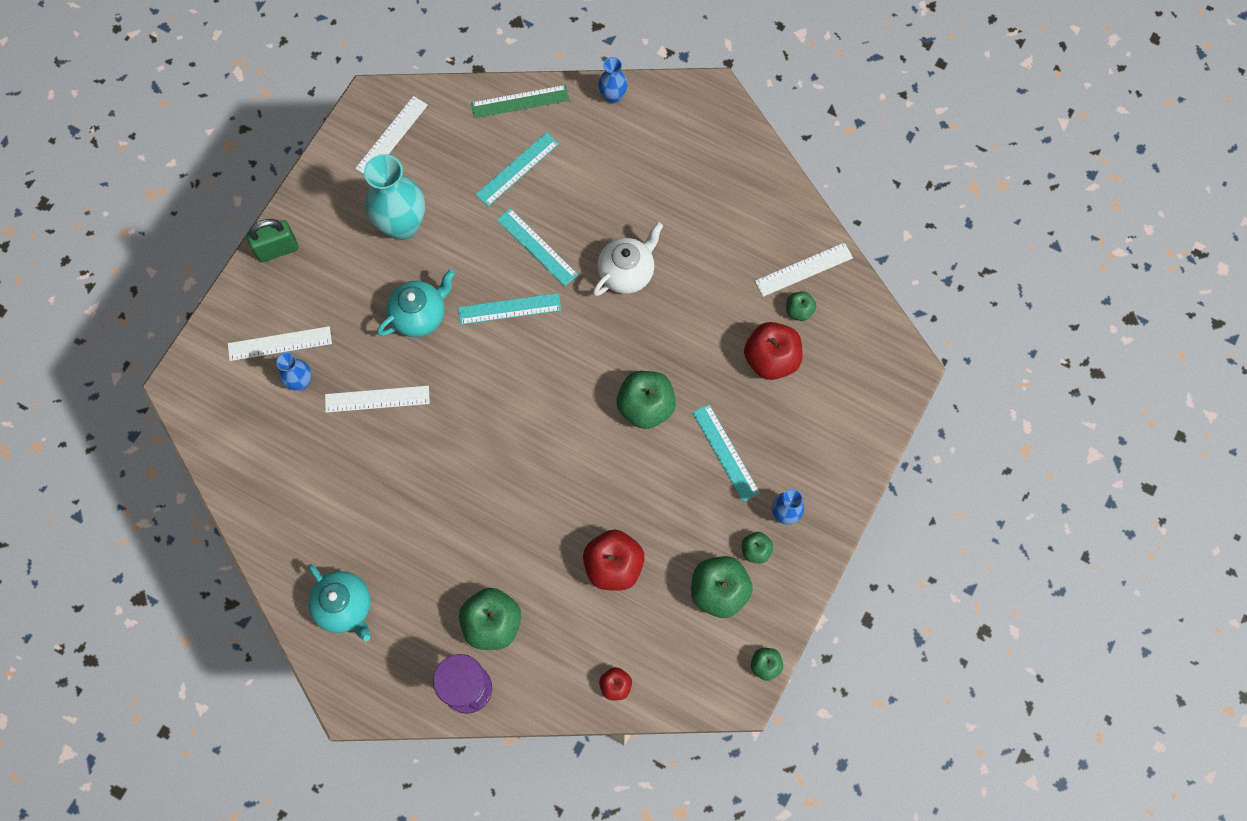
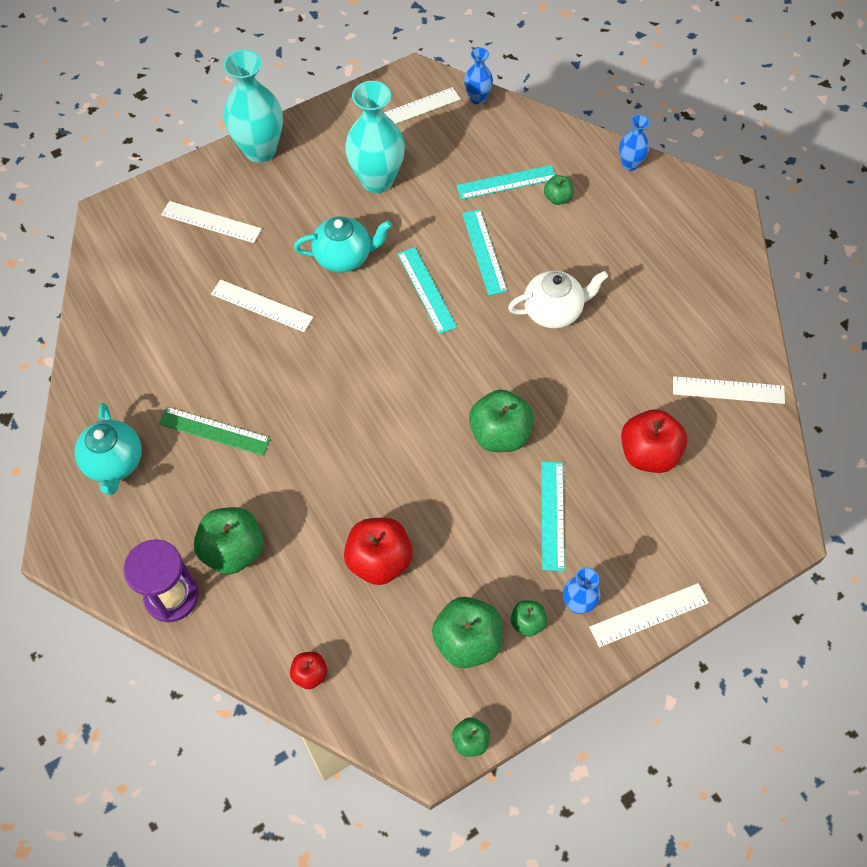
camera: 30 degrees right, 10 degrees down
green padlock [247,219,298,262] -> turquoise vase [223,50,283,163]
blue vase [276,352,311,391] -> blue vase moved to [464,48,493,104]
turquoise ruler [458,293,561,325] -> turquoise ruler turned 45 degrees clockwise [398,247,457,334]
green ruler [471,85,569,118] -> green ruler moved to [159,407,271,456]
green apple [786,291,816,321] -> green apple moved to [544,175,574,205]
none -> white ruler [589,583,709,647]

